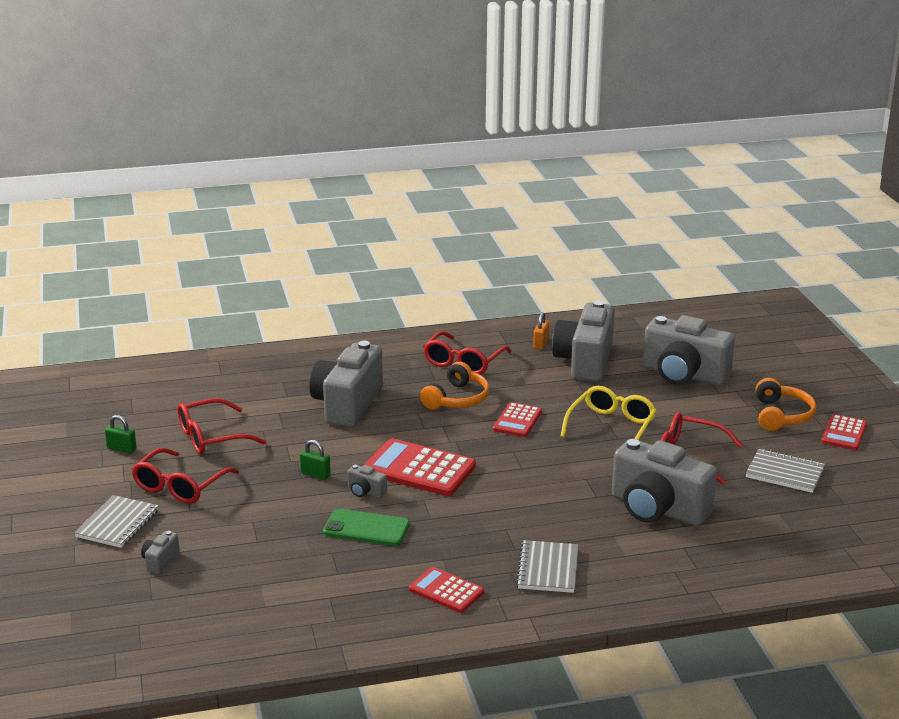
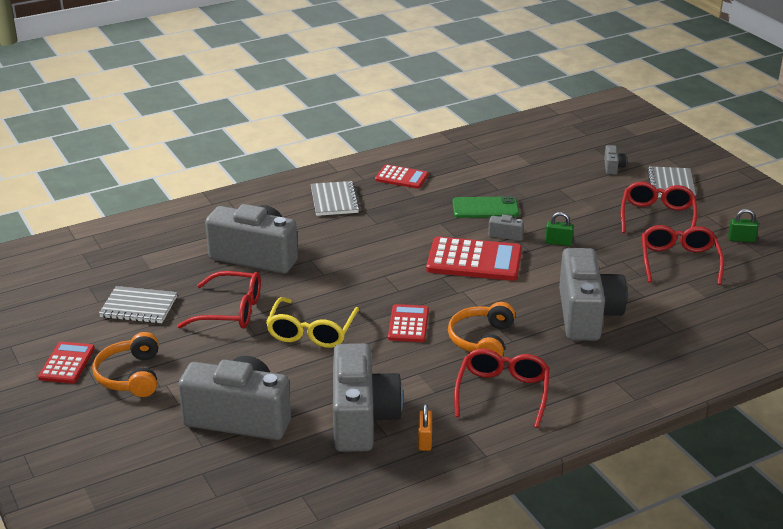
camera: 165 degrees right, 5 degrees up
red glasses [177,398,266,454] -> red glasses turned 45 degrees counterclockwise [642,225,724,285]

